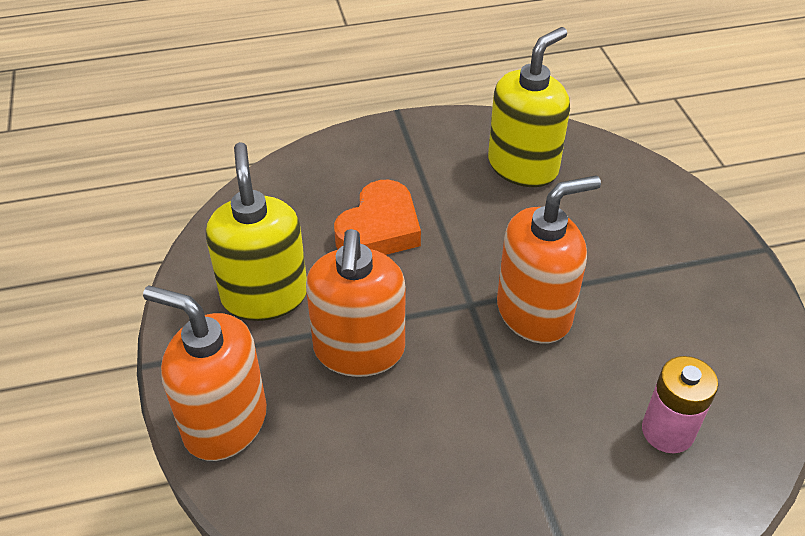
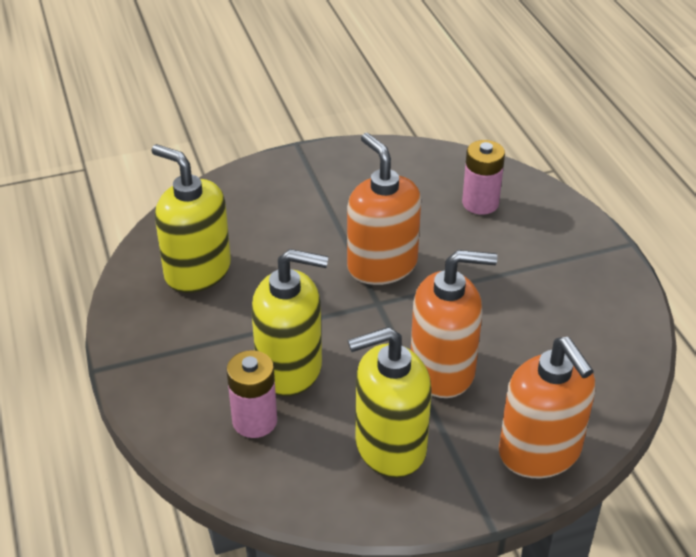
camera: 95 degrees left, 5 degrees down
orange soap dispenser [143,285,267,461] -> orange soap dispenser turned 45 degrees counterclockwise [499,337,596,478]
orange heart [334,180,421,255] -> yellow soap dispenser [251,249,329,396]
none -> pink battery [227,350,277,438]

